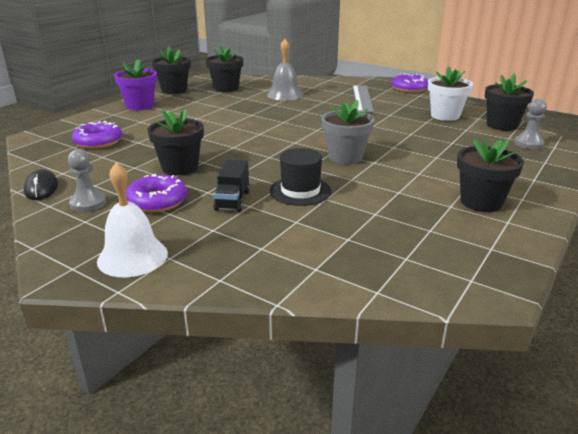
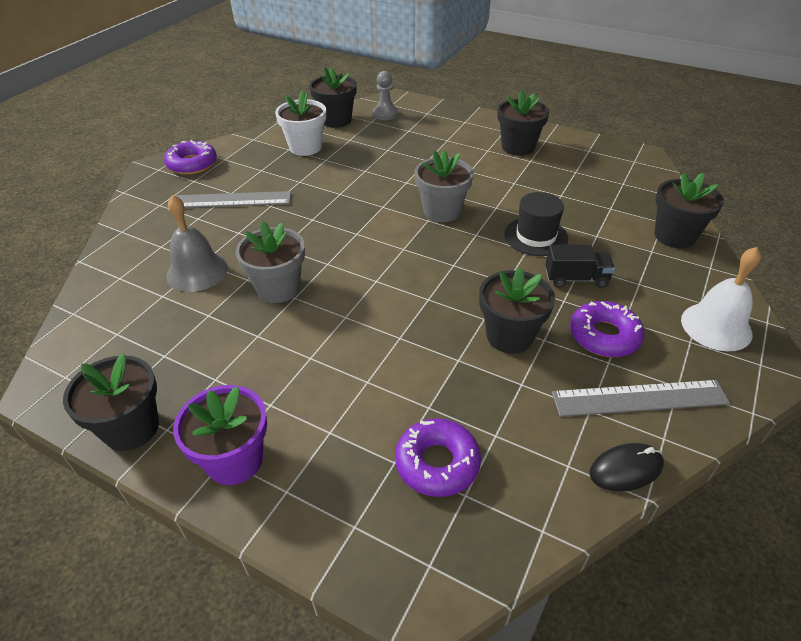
camera: 95 degrees left, 15 degrees up
grey pawn [68,149,106,212] -> grey ruler [552,380,730,417]
black flower pot [206,45,243,92] -> black flower pot moved to [654,173,724,248]
none -> grey flower pot [235,221,305,303]

